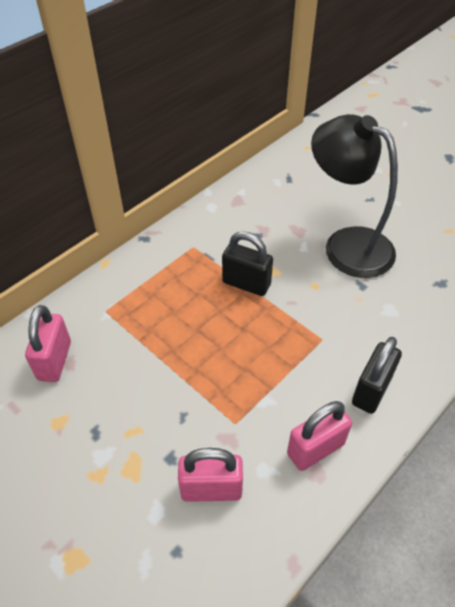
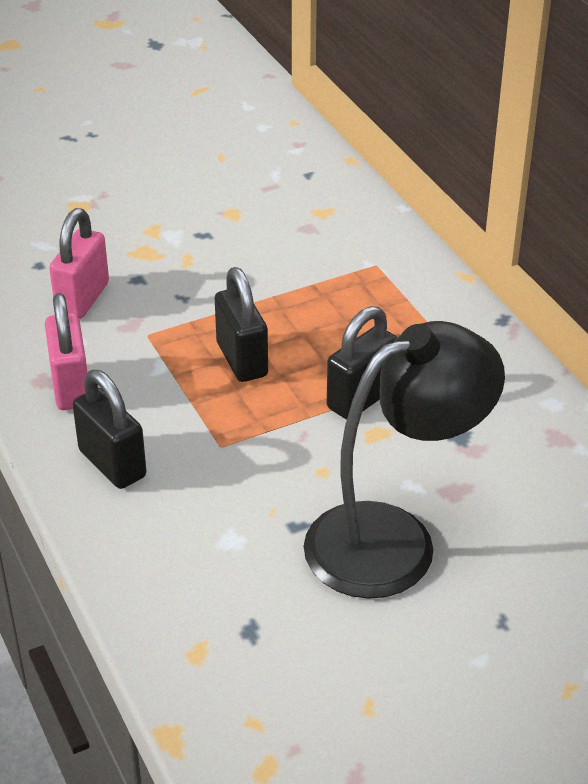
camera: 110 degrees right, 10 degrees down
pink padlock [25,305,71,382] -> none
none -> black padlock [215,267,268,382]

